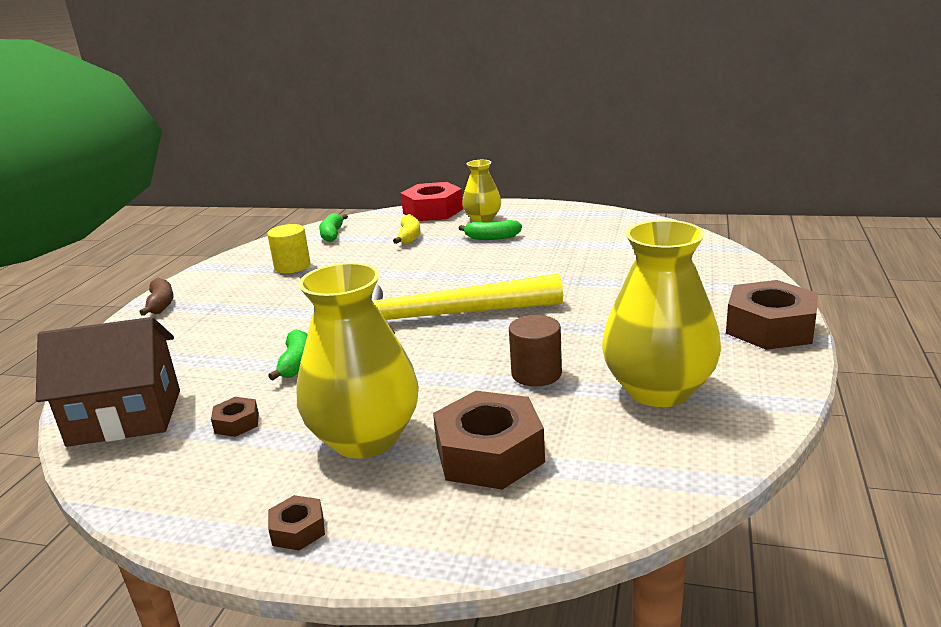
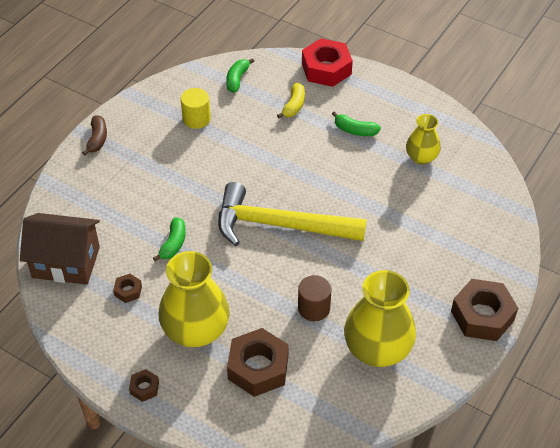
camera: 15 degrees right, 25 degrees up
yellow vase [462,160,501,222] -> yellow vase moved to [406,114,441,165]

